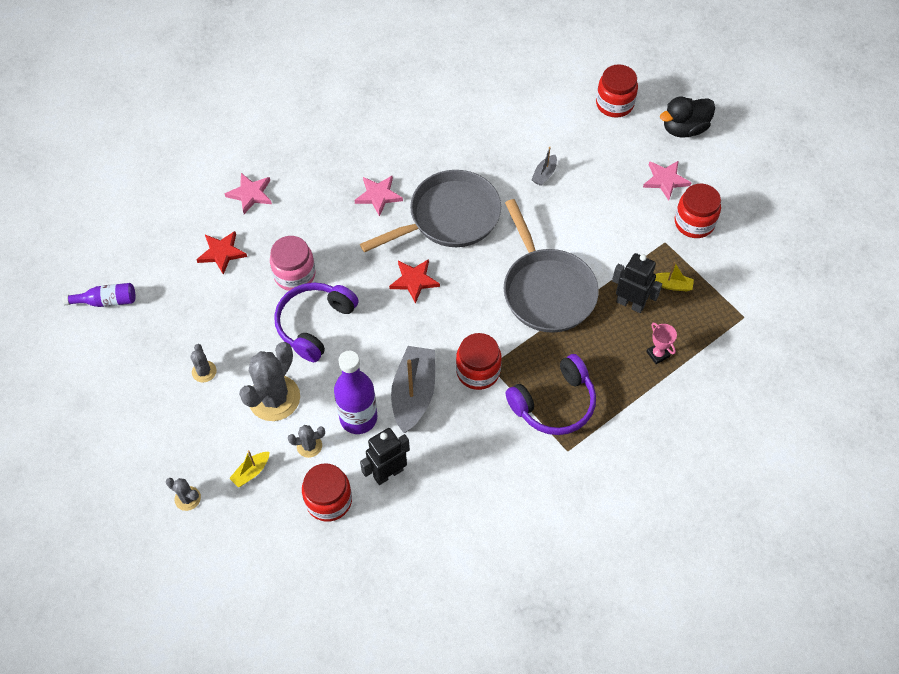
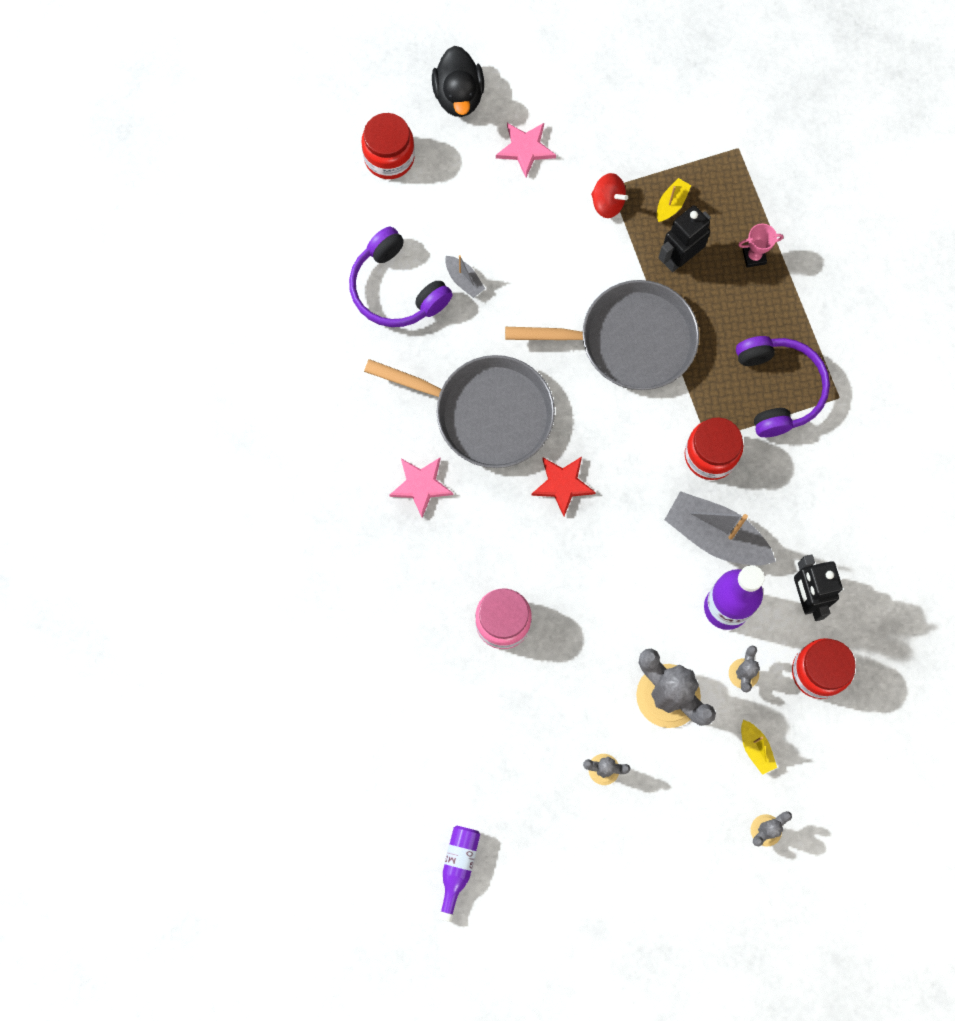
camera: 70 degrees left, 15 degrees up
red star [196,231,247,275] -> none
pink star [225,173,272,214] -> none
purple headphones [274,283,359,362] -> purple headphones moved to [349,227,453,327]
grey pan [360,170,501,252] -> grey pan turned 120 degrees clockwise [364,355,555,468]
red jar [675,184,721,238] -> none
none -> red spinning top [591,173,628,218]

